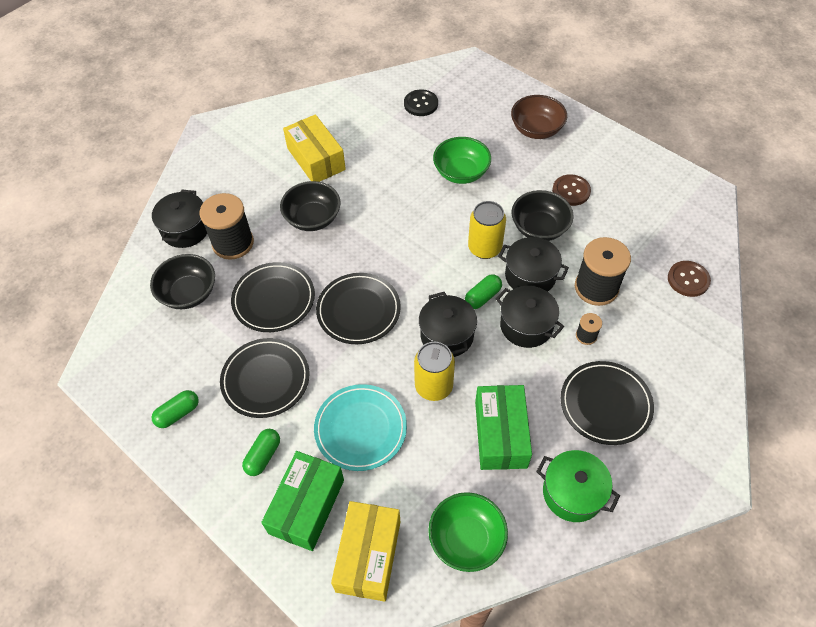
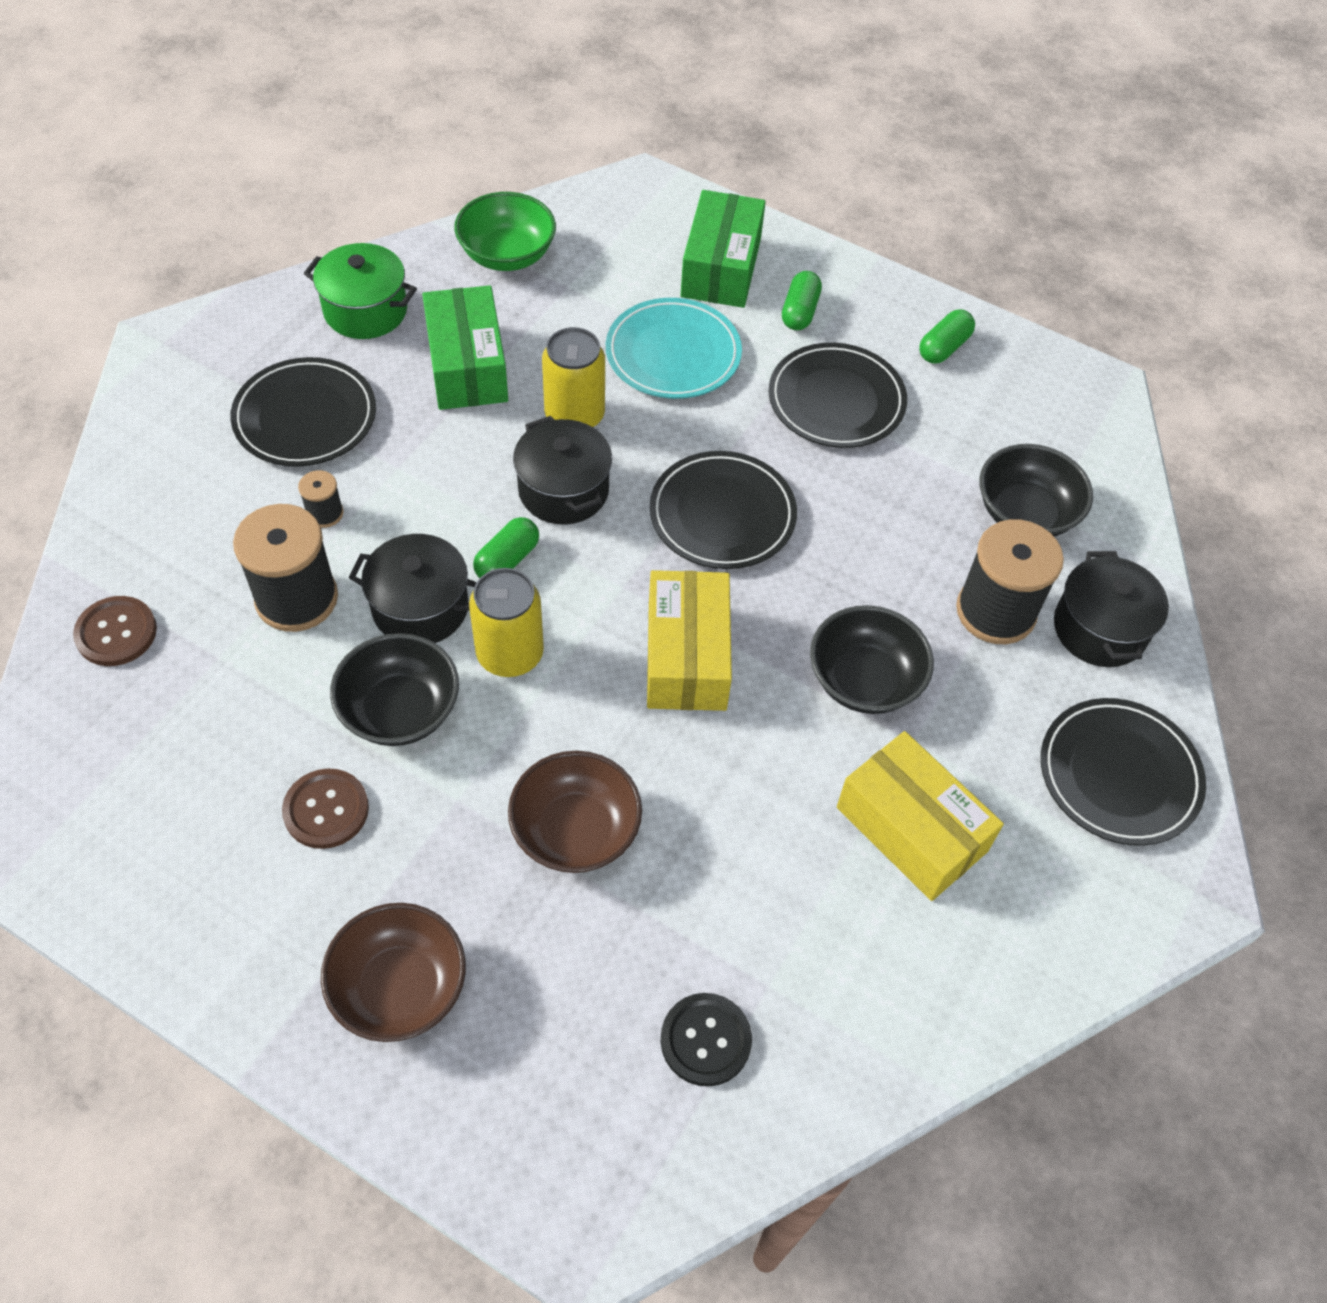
camera: 165 degrees right, 0 degrees up
black plate [231,262,315,332] -> black plate moved to [1041,698,1206,846]
yellow box [331,501,400,602] -> yellow box moved to [647,570,732,711]
green bowl [433,137,491,184] -> brown bowl [508,751,642,873]
black pot [496,286,564,348] -> none

